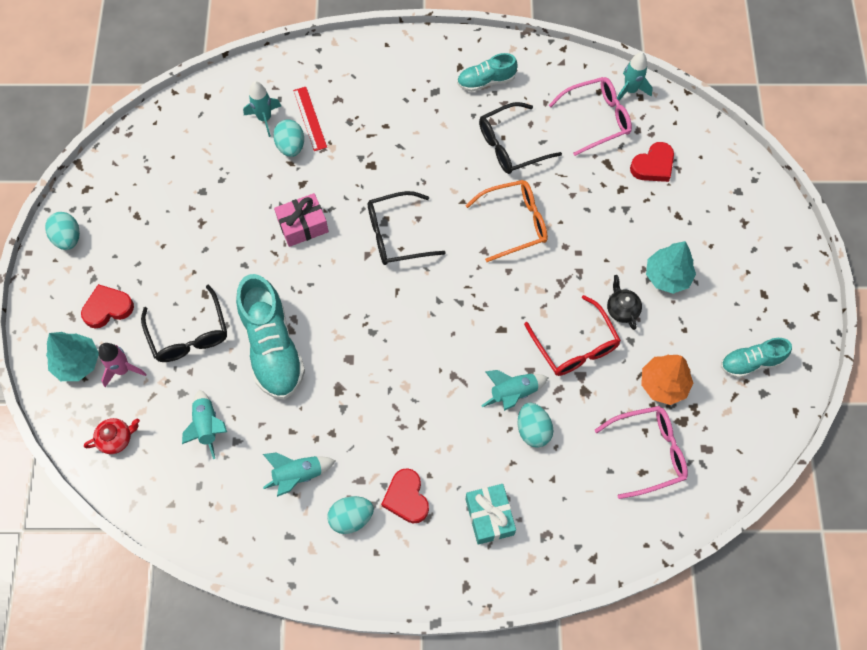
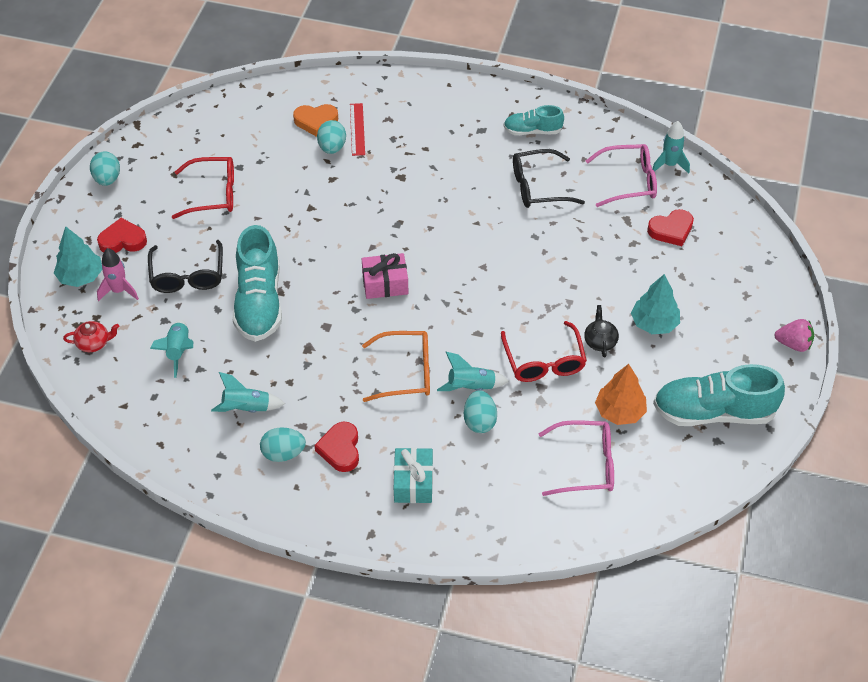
camera: 15 degrees right, 15 degrees down
turquoise rocket [243,81,281,137] -> orange heart [293,104,338,137]
pink gift [274,193,329,247] -> pink gift moved to [362,253,408,299]
black glasses [368,191,446,265] -> none
orange glasses [465,180,548,262] -> orange glasses moved to [362,331,430,402]
turquoise shoe [721,338,792,378] -> turquoise shoe [653,364,785,426], size x1.80
none -> red glasses [172,157,234,219]
none -> pink strawberry [774,319,814,352]

